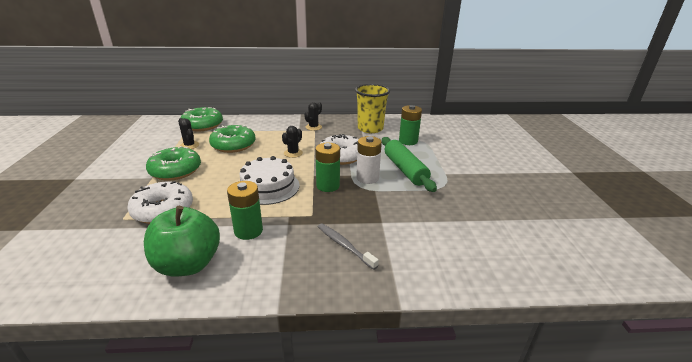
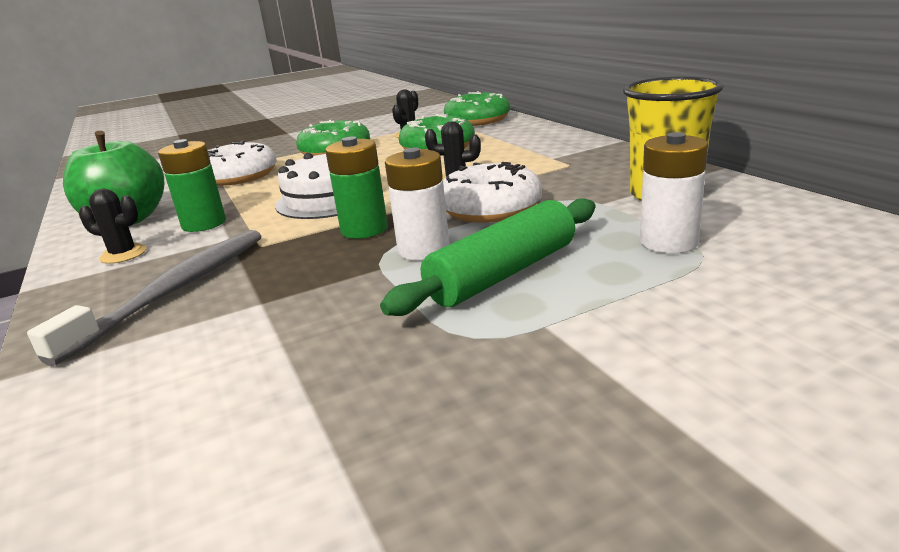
camera: 70 degrees right, 5 degrees down
black cactus [304,102,322,131] -> black cactus moved to [79,189,146,264]
grey toothbrush [318,223,379,270] -> grey toothbrush [27,230,261,367], size x1.68
green battery [399,105,422,145] -> white battery [640,132,708,253]

